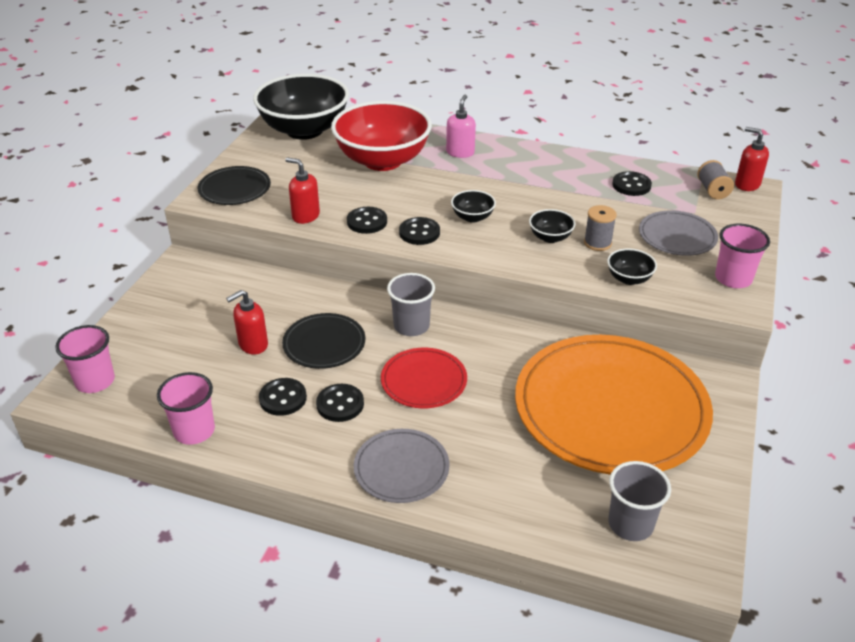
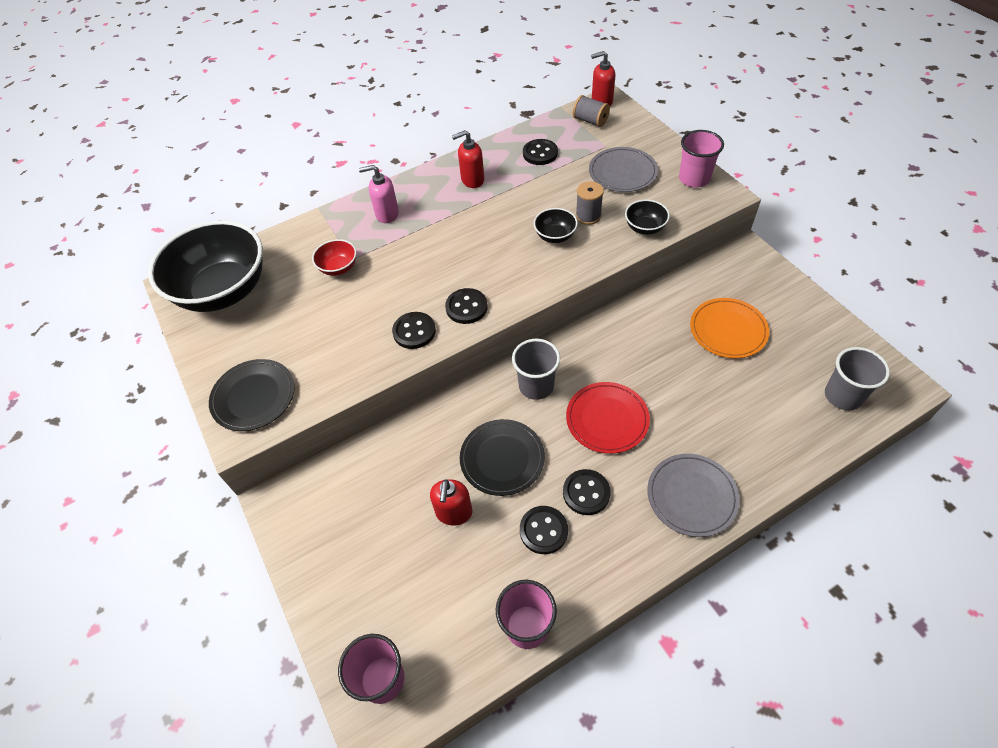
camera: 45 degrees left, 15 degrees up
red soap dispenser [285,157,320,224] -> red soap dispenser moved to [452,130,484,188]
red bowl [331,101,432,171] -> red bowl [312,239,357,276], size x0.41
pink soap dispenser [446,95,476,158] -> pink soap dispenser turned 60 degrees counterclockwise [359,165,399,223]
black bowl [451,190,496,223] -> none
orange plate [515,335,713,475] -> orange plate [690,298,769,358], size x0.46

